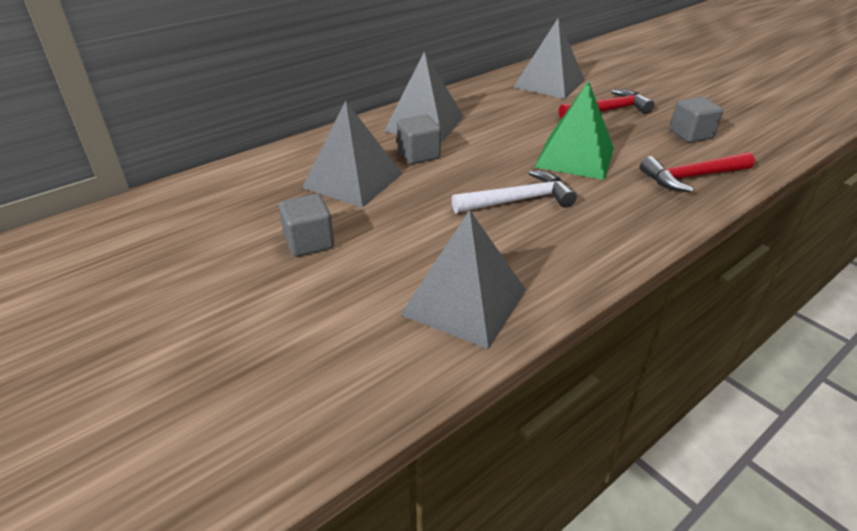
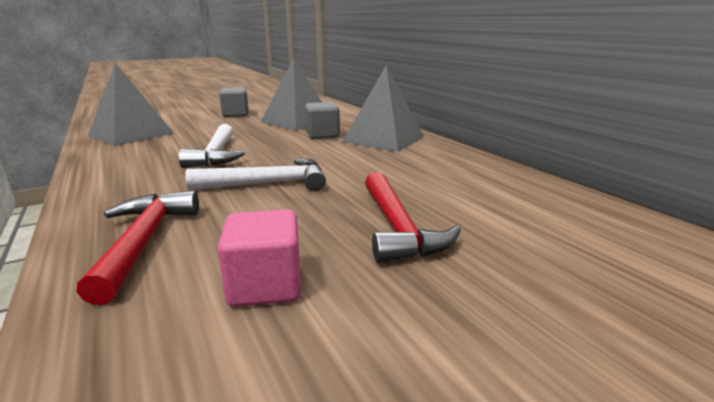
camera: 100 degrees right, 15 degrees down
grey pyramid [514,18,585,99] -> none
green pyramid [535,80,614,180] -> white hammer [185,159,326,191]
grey cube [670,97,723,143] -> pink cube [218,209,301,307]

